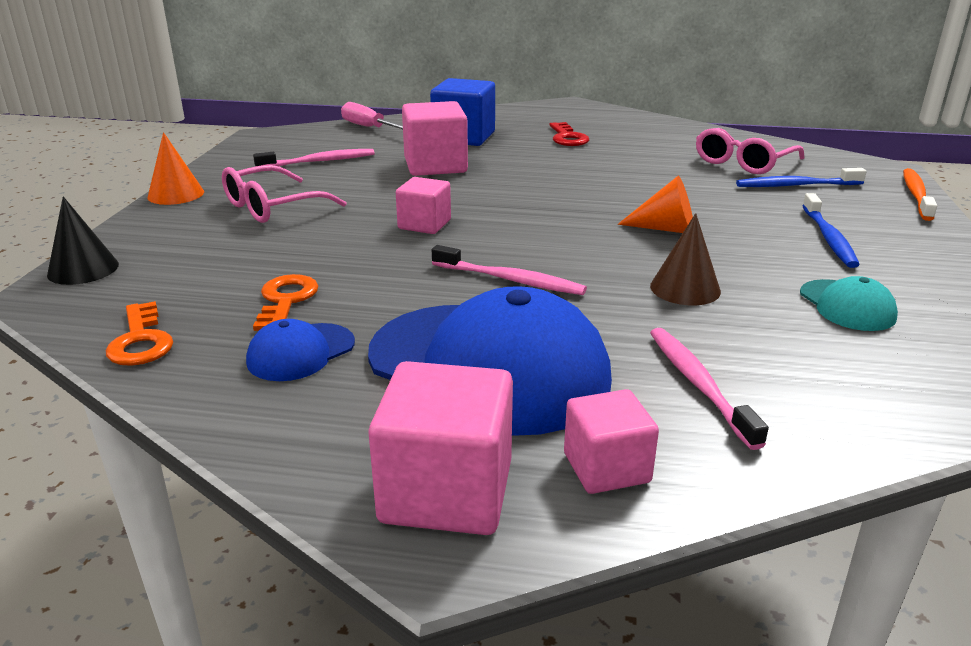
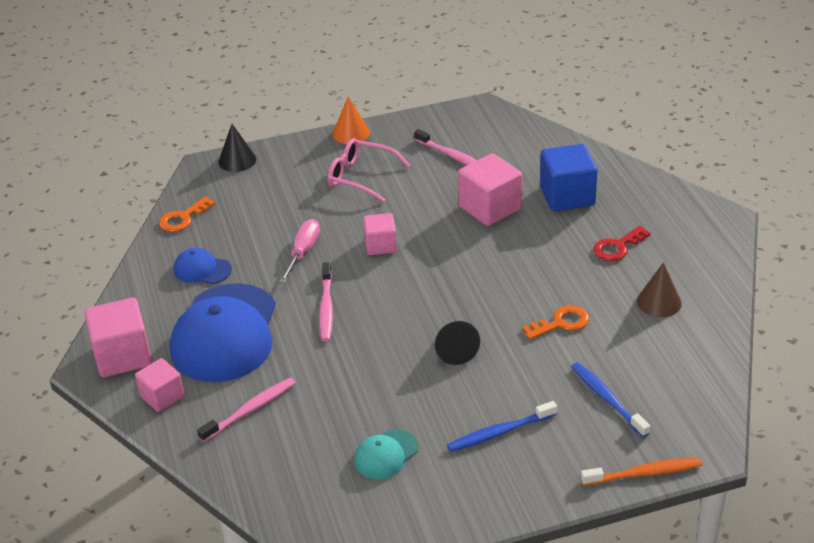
camera: 65 degrees right, 10 degrees up
orange key [253,274,318,331] -> orange key moved to [522,305,589,340]
pink screwdriver [341,102,403,129] -> pink screwdriver moved to [279,219,320,283]
orange cone [618,176,693,233] -> black cone [435,321,480,365]
brown cone [650,213,721,305] -> brown cone moved to [637,262,682,317]
pink glasses [696,128,805,174] -> none

